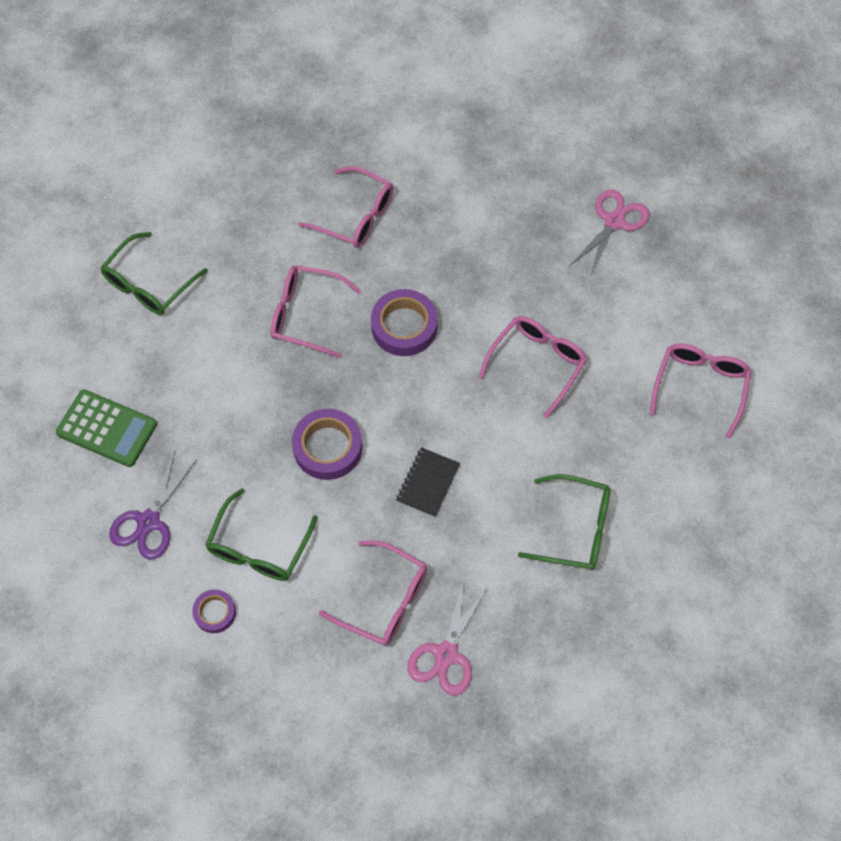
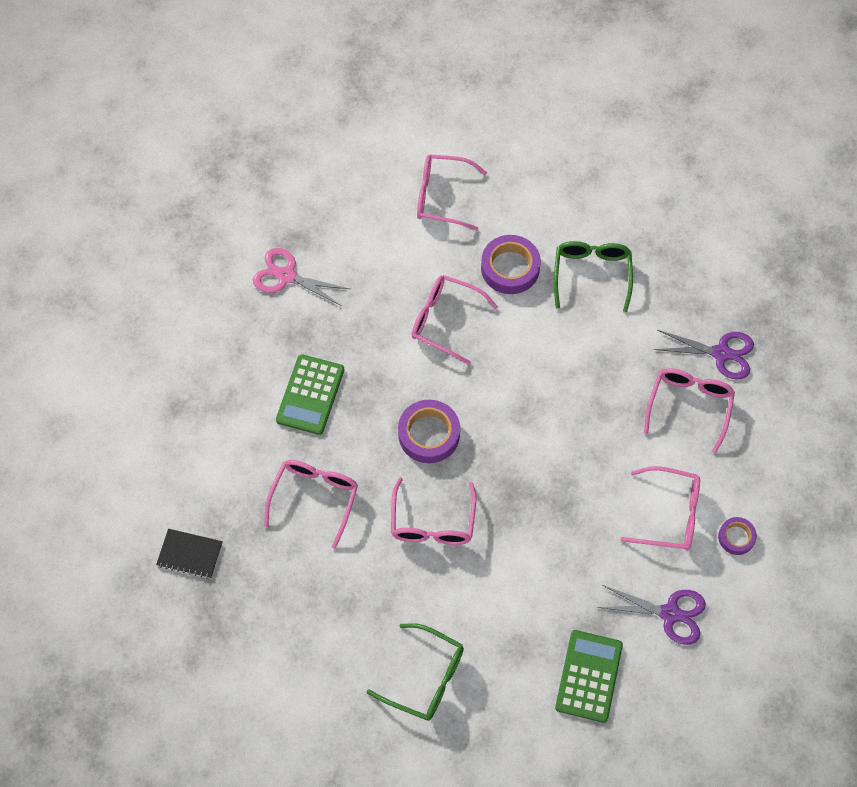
camera: 100 degrees left, 0 degrees up
green glasses [205,488,318,581] -> pink glasses [620,466,700,550]
purple tape [292,409,362,480] -> purple tape moved to [481,235,541,294]
black notebook [396,447,460,517] -> black notebook moved to [156,529,223,579]
pink scissors [407,578,489,696] -> purple scissors [654,330,754,380]
none -> green calculator [276,354,344,435]

